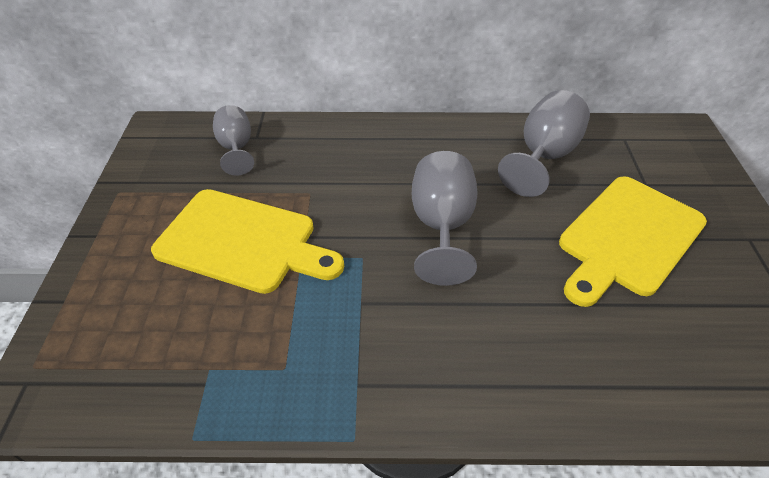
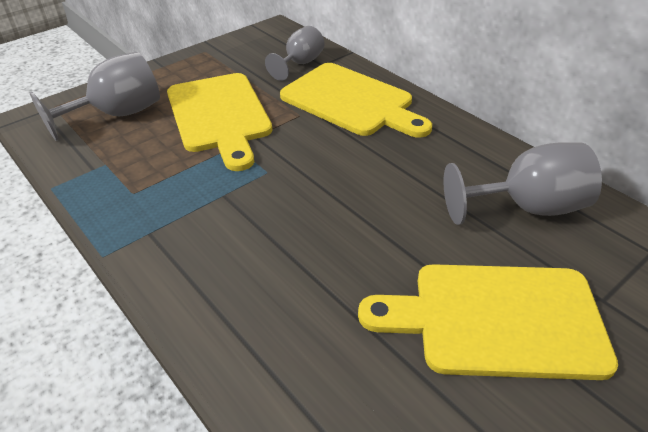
camera: 50 degrees right, 5 degrees down
grey goblet [412,151,477,286] -> grey goblet moved to [30,52,160,141]
none -> yellow cutting board [280,63,432,138]

